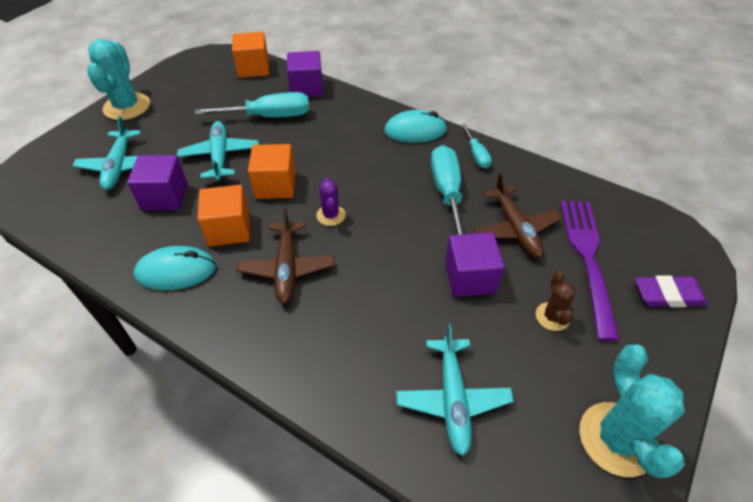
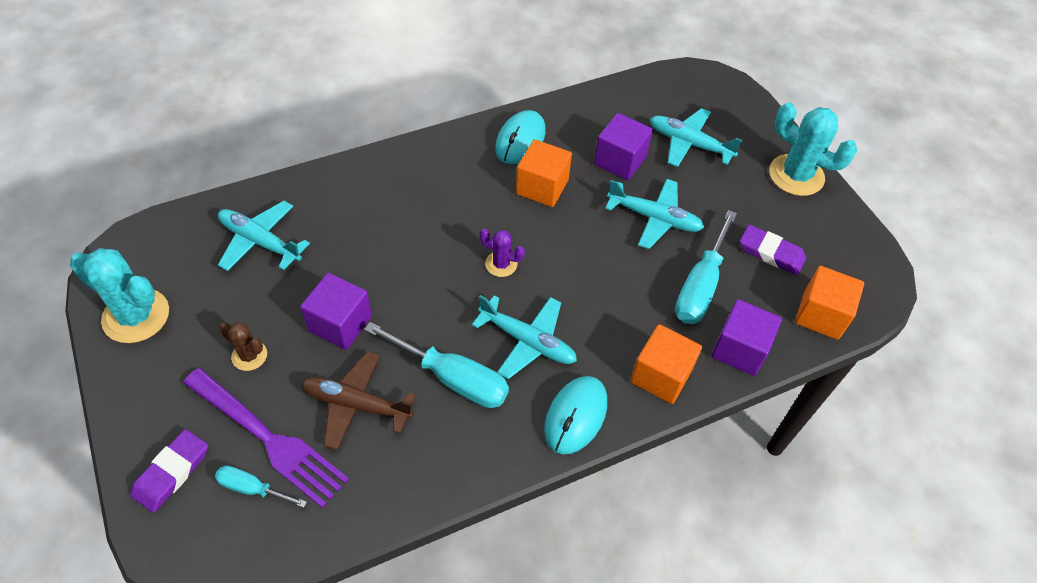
camera: 120 degrees right, 5 degrees up
brown plane [236,207,334,304] -> none
orange cube [248,144,295,199] -> orange cube moved to [630,324,702,404]
turquoise screwdriver [461,124,492,168] -> turquoise screwdriver moved to [215,466,307,508]
none -> turquoise plane [472,295,577,379]
none -> purple eraser [740,225,806,275]

